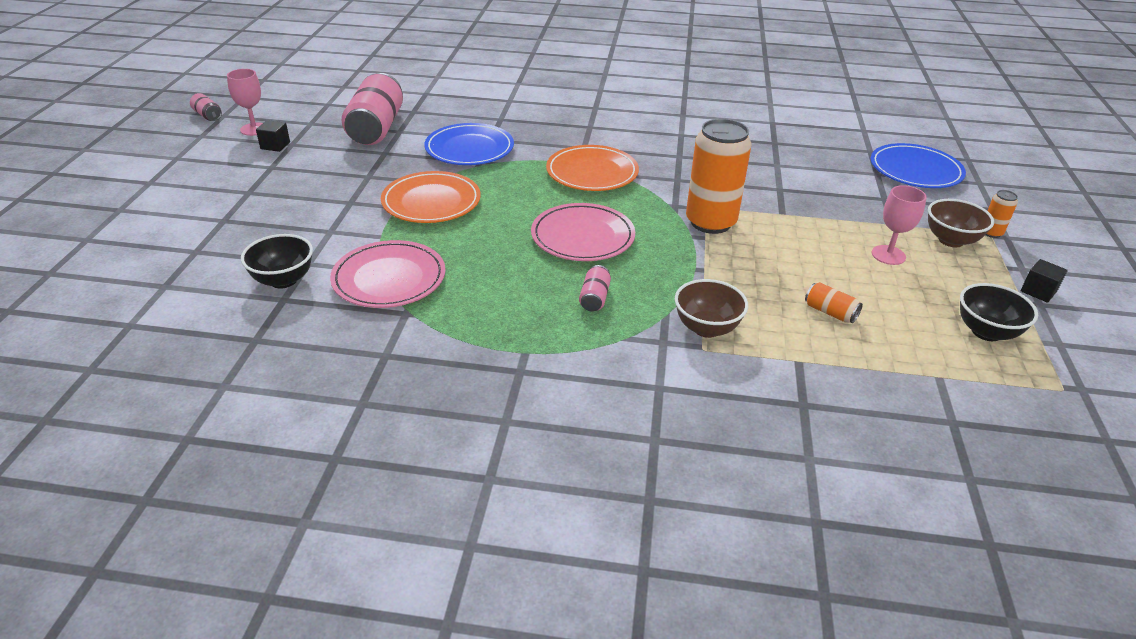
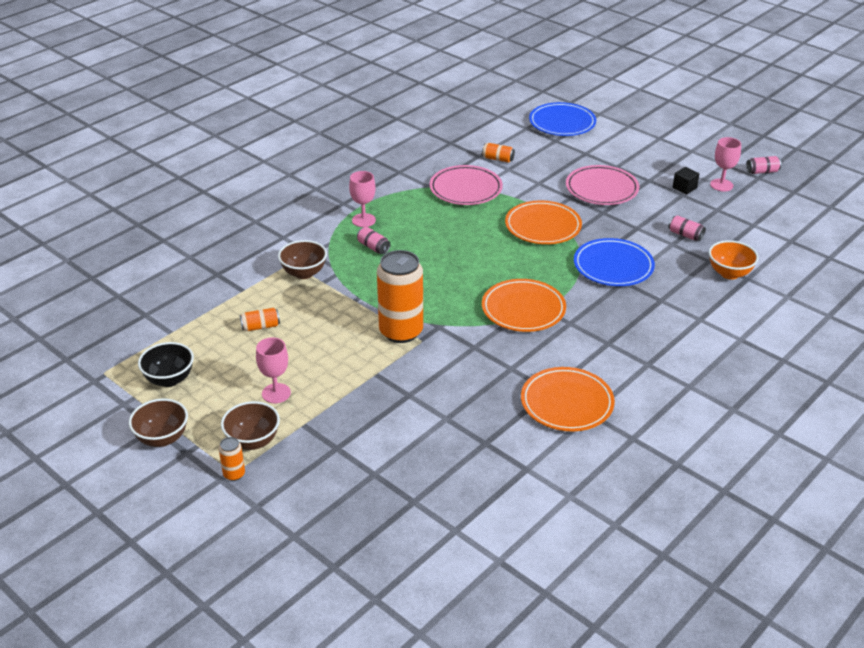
camera: 125 degrees right, 0 degrees up
black bowl [241,234,313,289] -> orange can [482,143,515,163]
pink can [342,73,403,145] -> pink can [669,215,706,241], size x0.43
pink plate [531,203,635,261] -> pink plate moved to [566,165,639,205]
blue plate [871,143,966,188] -> blue plate moved to [529,102,596,136]
black cube [1021,259,1068,303] -> brown bowl [129,399,188,447]
none -> pink goblet [349,171,376,227]
none -> orange plate [521,367,615,431]
none -> orange bowl [709,240,759,279]

